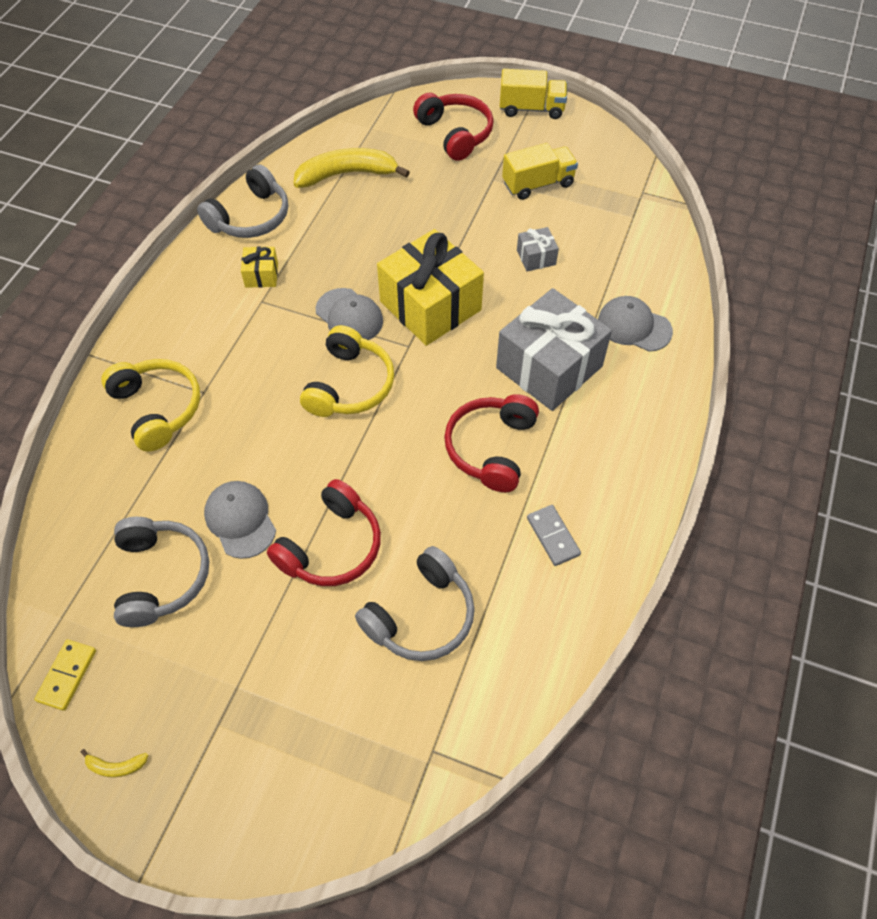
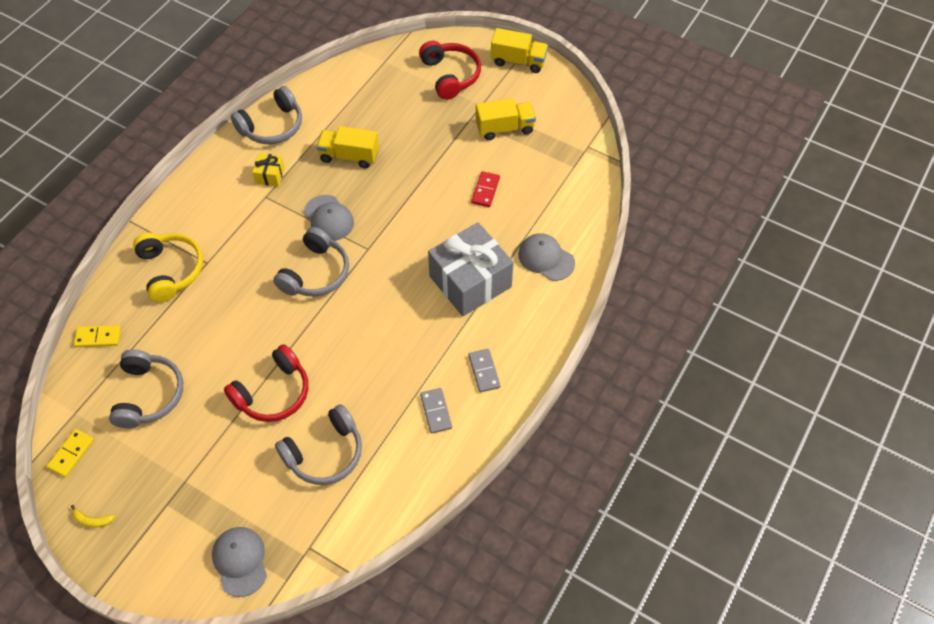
camera: 10 degrees right, 0 degrees up
grey cap [204,481,276,559] -> grey cap moved to [212,527,267,597]
yellow banana [294,148,410,188] -> none
yellow headphones [300,325,394,417] -> grey headphones [273,227,349,296]
yellow gift [377,229,484,346] -> none
red headphones [444,394,539,492] -> none
grey gift [517,227,559,271] -> red domino [471,171,500,207]
none -> yellow domino [74,325,121,347]
none -> yellow truck [316,126,379,168]
none -> grey domino [468,349,501,392]

